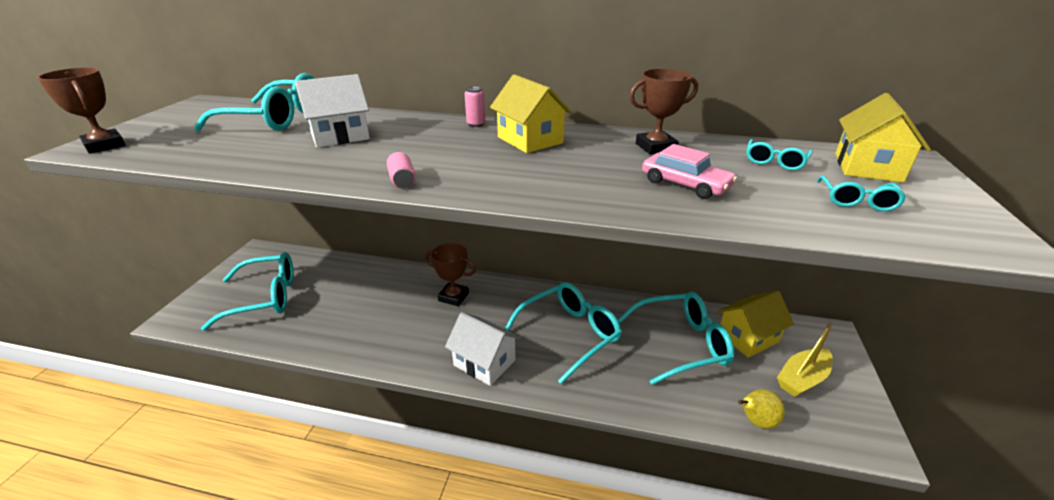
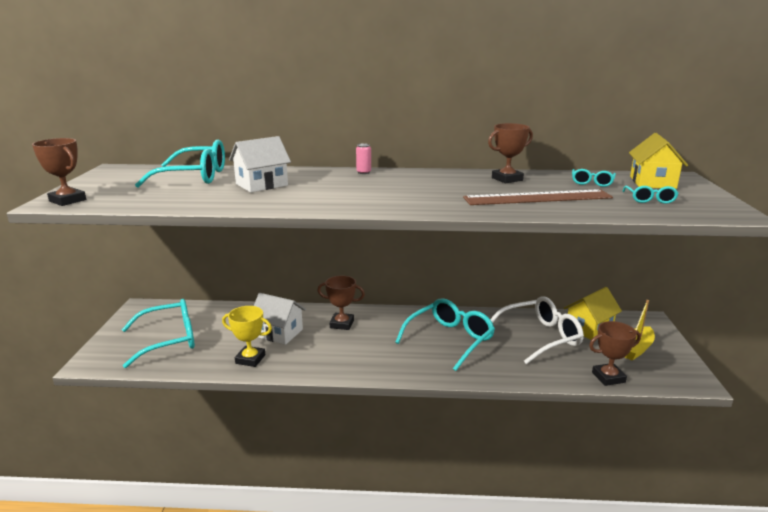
camera: 10 degrees left, 10 degrees down
pink can [387,152,416,189] -> none
white house [445,312,521,386] -> white house moved to [254,293,306,345]
yellow house [490,74,572,153] -> none
turquoise glasses [617,292,734,385] -> white glasses [490,296,584,364]
pink car [642,144,737,199] -> brown ruler [463,189,613,205]
yellow pear [738,389,785,429] -> brown trophy [589,321,641,386]
none -> yellow trophy [222,306,272,367]

